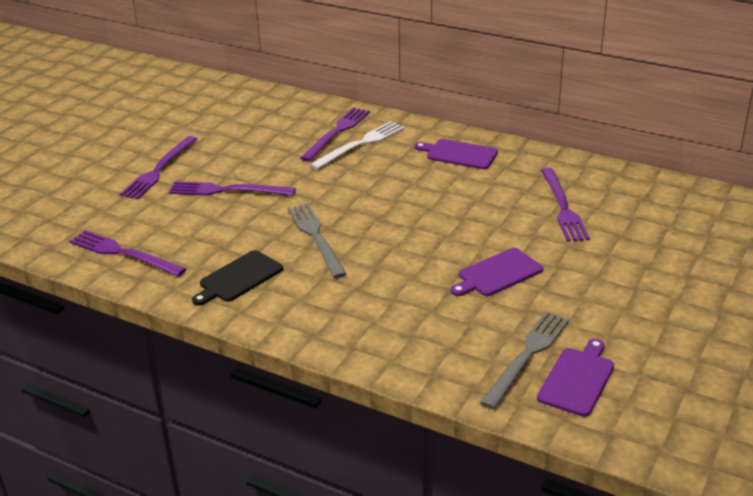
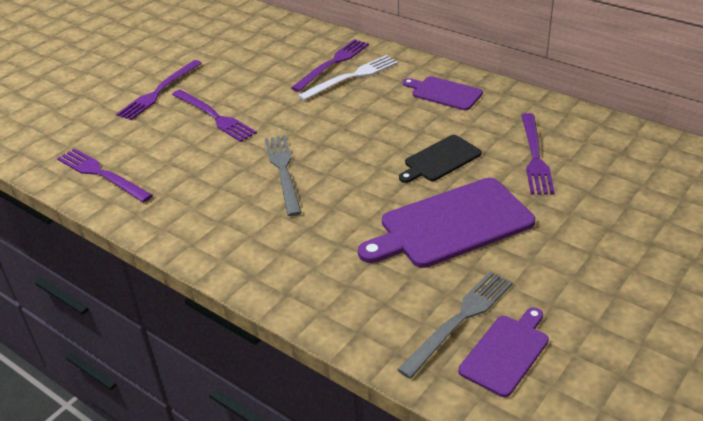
camera: 10 degrees right, 5 degrees up
purple fork [169,181,296,196] -> purple fork turned 150 degrees counterclockwise [172,89,257,142]
black cutting board [192,250,283,306] -> black cutting board moved to [399,135,482,183]
purple cutting board [451,248,543,296] -> purple cutting board [358,178,535,268], size x1.77

